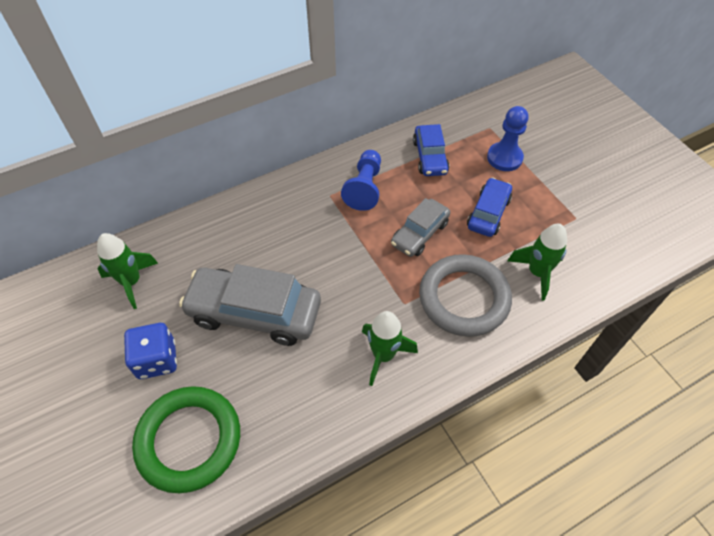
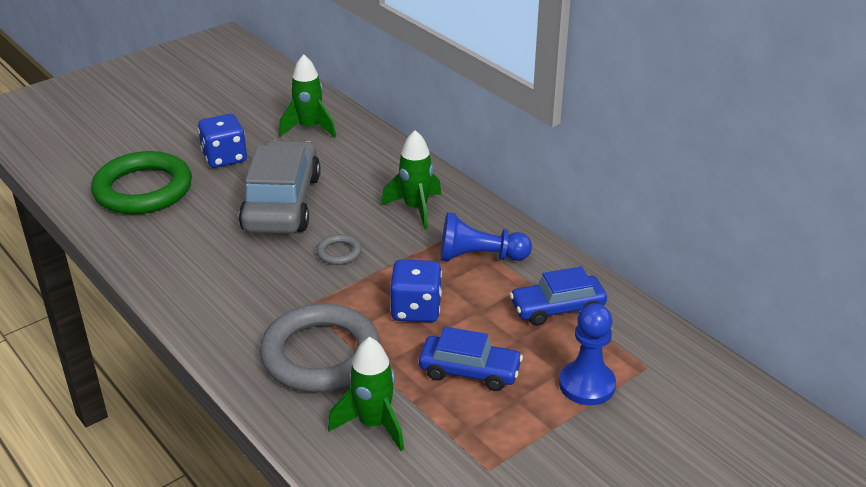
camera: 80 degrees right, 20 degrees down
green rocket [362,311,418,386] -> green rocket moved to [381,130,441,229]
grey car [391,198,450,257] -> blue dice [390,259,442,322]
none -> grey ring [316,234,362,265]

